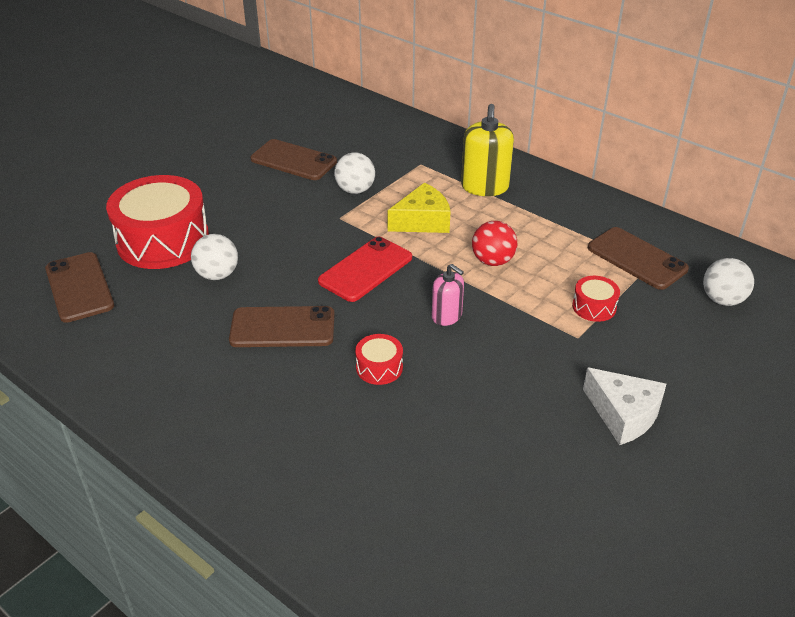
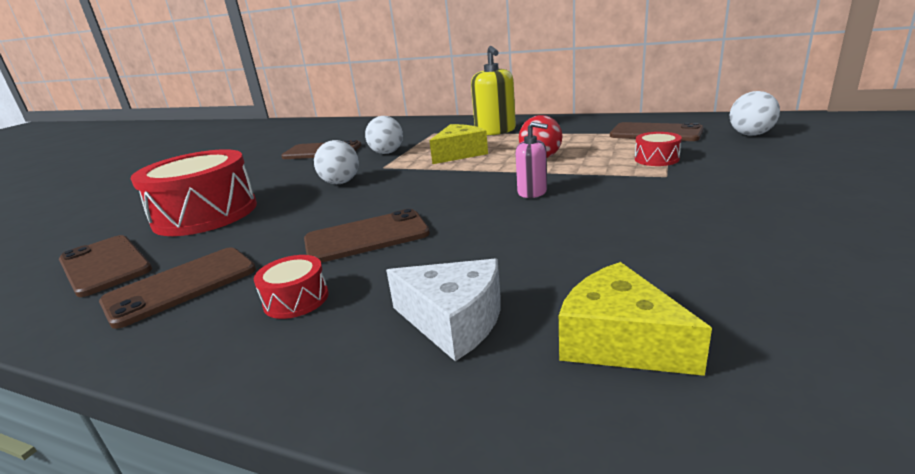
camera: 15 degrees left, 15 degrees down
white ball [191,234,238,280] -> white ball moved to [314,140,359,184]
red phone [318,237,412,302] -> none
red drum [355,334,403,385] -> red drum moved to [254,255,329,319]
white cheese [583,367,666,445] -> white cheese moved to [386,258,501,361]
none -> brown phone [99,247,256,329]
none -> yellow cheese [559,262,712,376]

